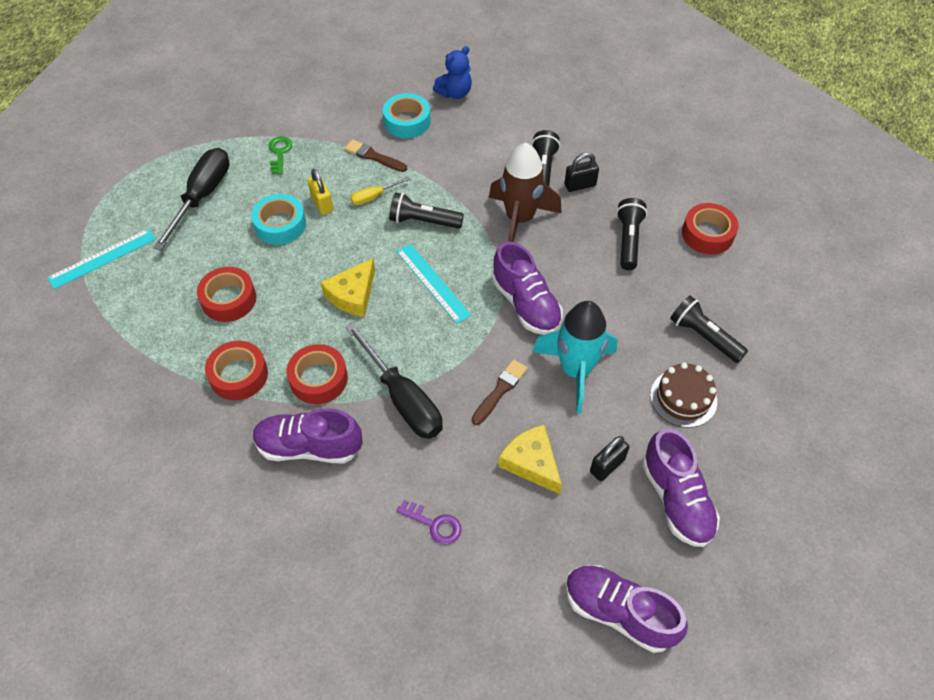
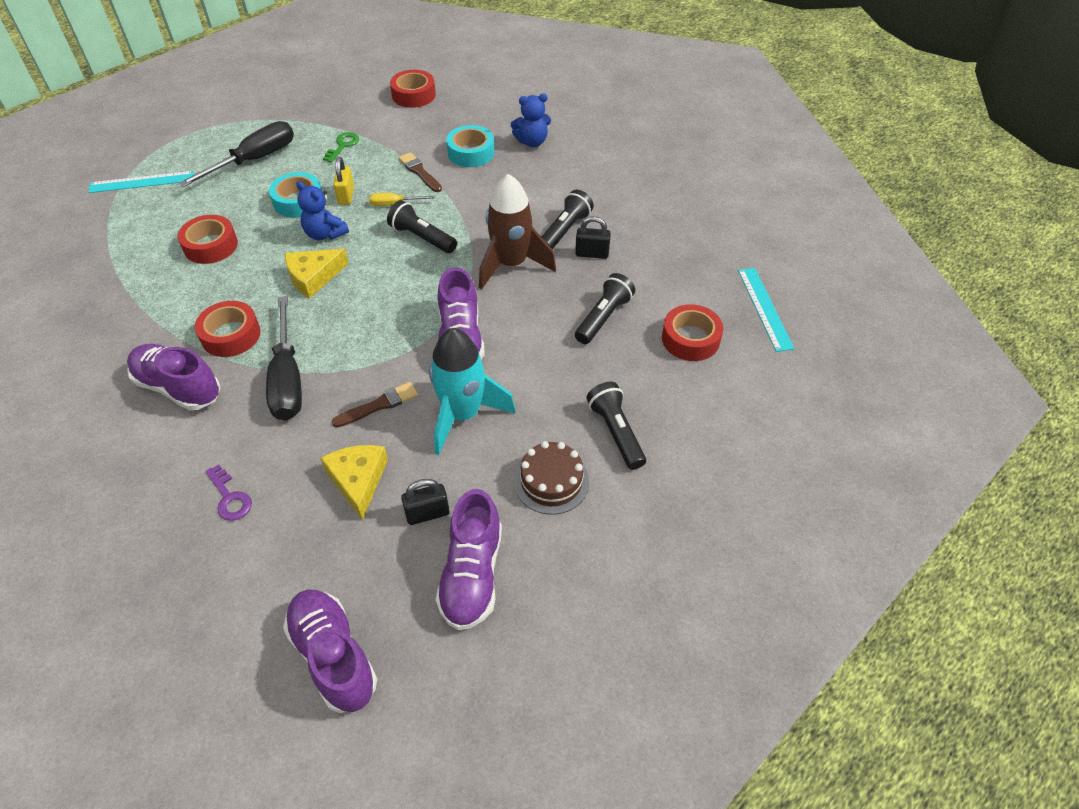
camera: 25 degrees right, 5 degrees down
red tape [205,341,268,401] -> red tape moved to [390,70,436,108]
turquoise ruler [396,244,472,324] -> turquoise ruler moved to [738,268,795,352]
none -> blue teddy bear [296,181,349,240]

